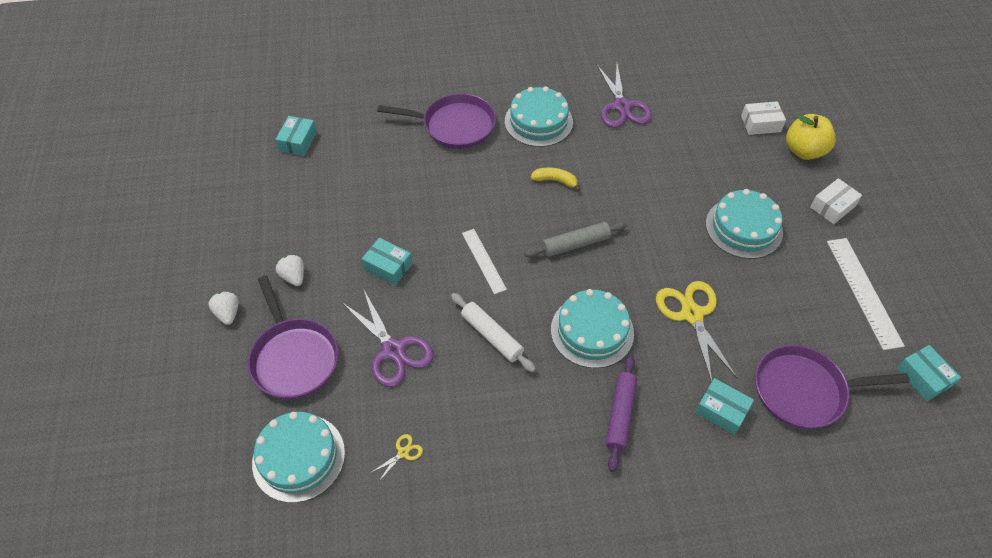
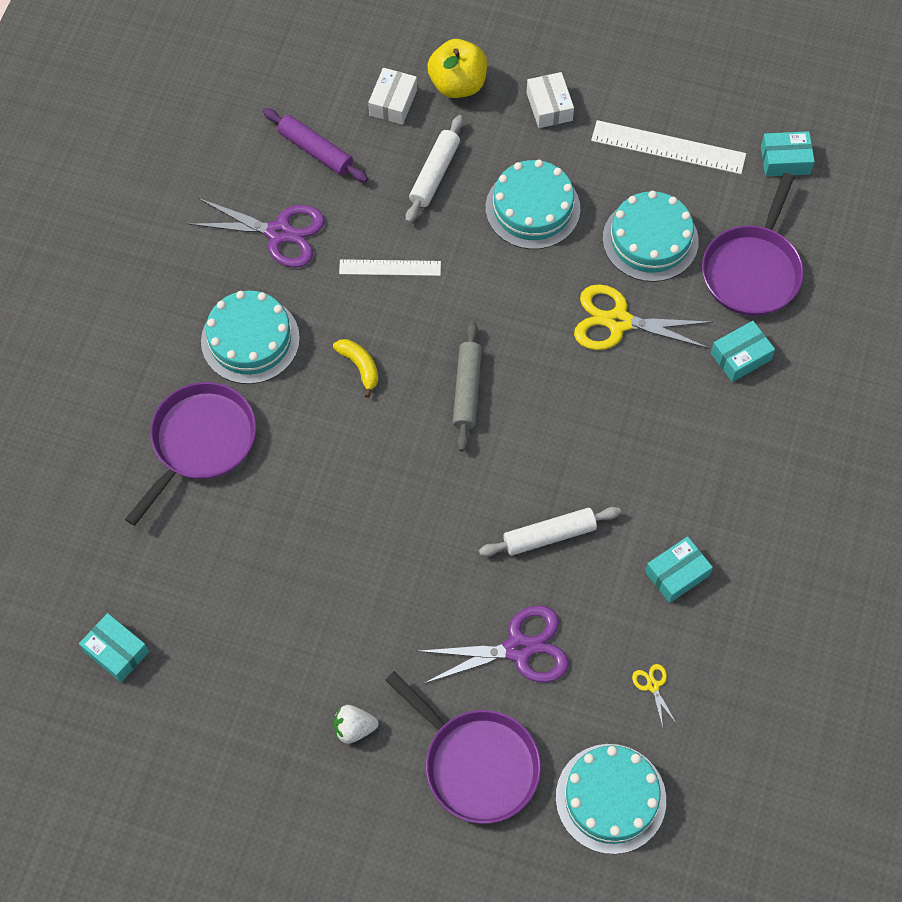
camera: 65 degrees left, 10 degrees up
white strawberry [208,291,239,325] -> none
purple pan [248,276,339,399] -> purple pan turned 45 degrees clockwise [385,671,541,824]
turquoise box [362,238,412,285] -> turquoise box moved to [645,536,713,603]
white ruler [462,229,507,294] -> white ruler moved to [339,259,441,276]
yellow banana [531,167,581,191] -> yellow banana turned 105 degrees clockwise [333,339,378,398]
turquoise cake [551,289,634,368] -> turquoise cake moved to [603,191,699,282]
purple rolling pin [606,355,637,472] -> purple rolling pin moved to [263,108,368,182]
none -> white rolling pin [406,115,463,223]

